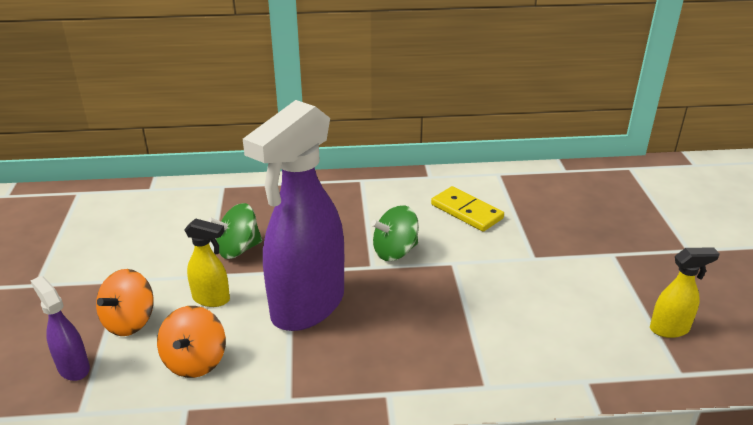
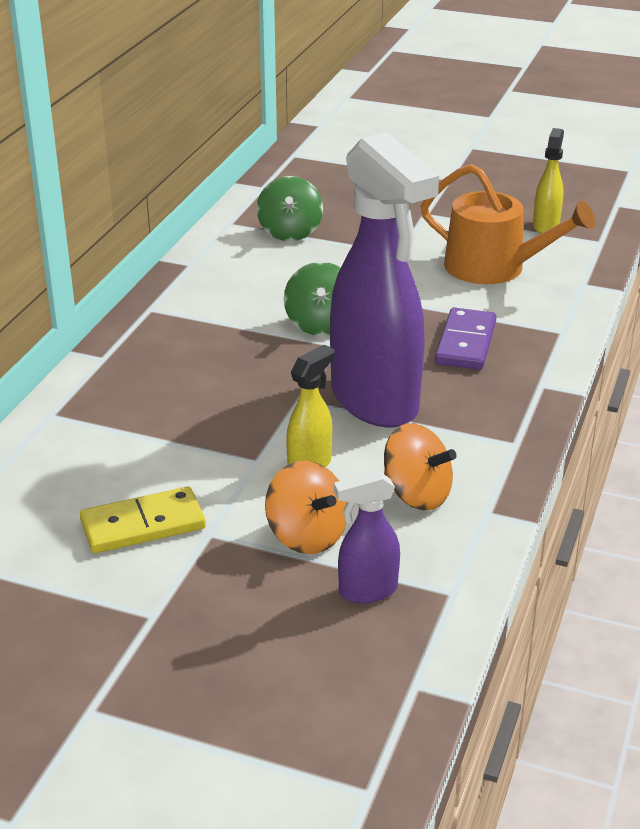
camera: 65 degrees left, 0 degrees up
green spinning top [208,203,262,259] -> green spinning top moved to [257,176,323,241]
yellow domino [431,186,504,232] -> yellow domino moved to [80,487,206,553]
none -> orange watering can [421,164,596,284]
none -> purple domino [435,308,497,370]

